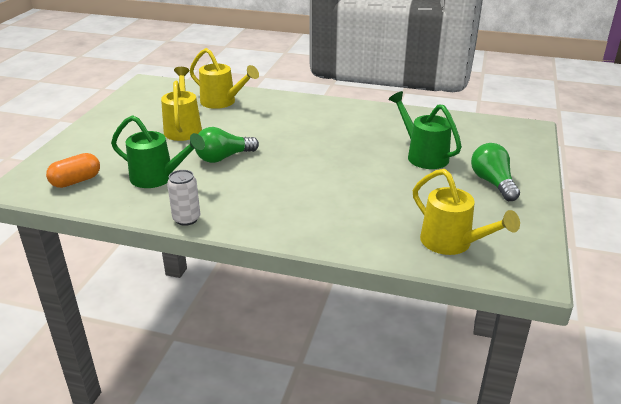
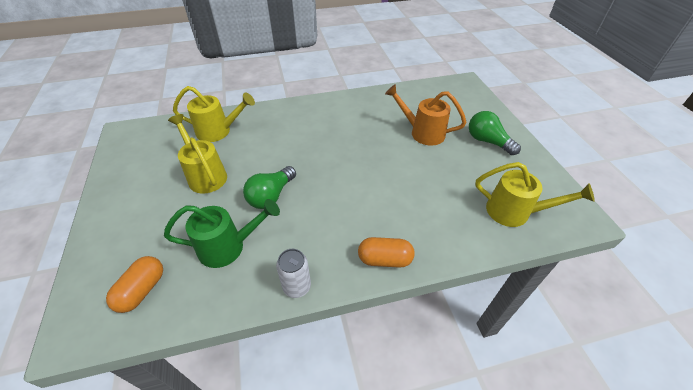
camera: 30 degrees left, 15 degrees up
green watering can [388,91,462,169] -> orange watering can [385,84,467,146]
none -> orange capsule [358,237,414,268]

